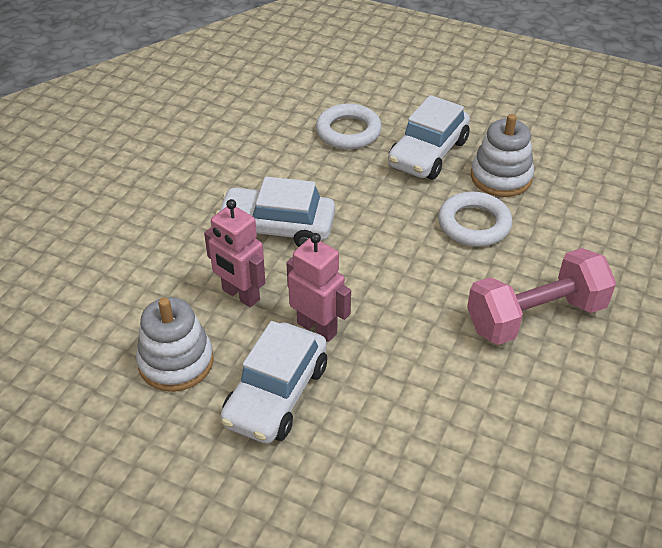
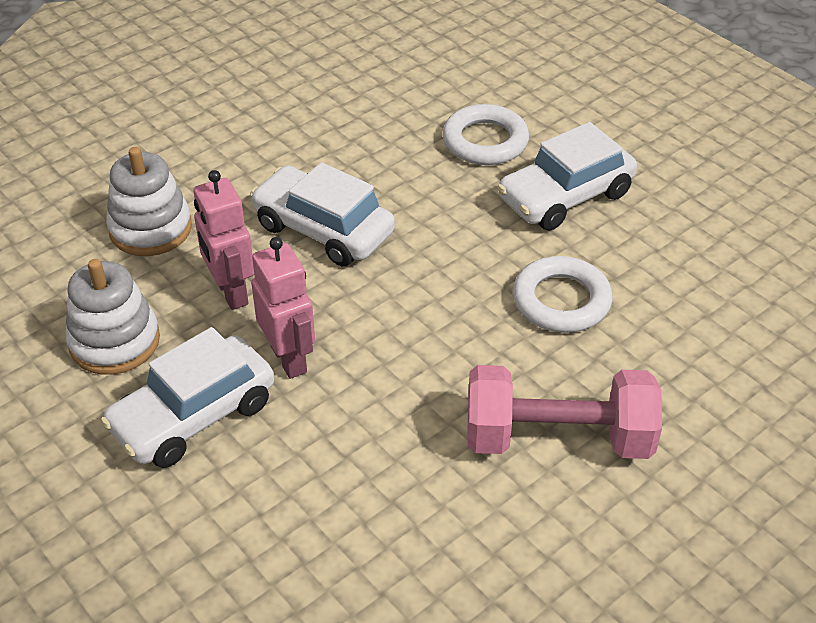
camera: 25 degrees right, 0 degrees up
white stacking toy [471,114,534,197] -> white stacking toy moved to [106,147,192,256]

